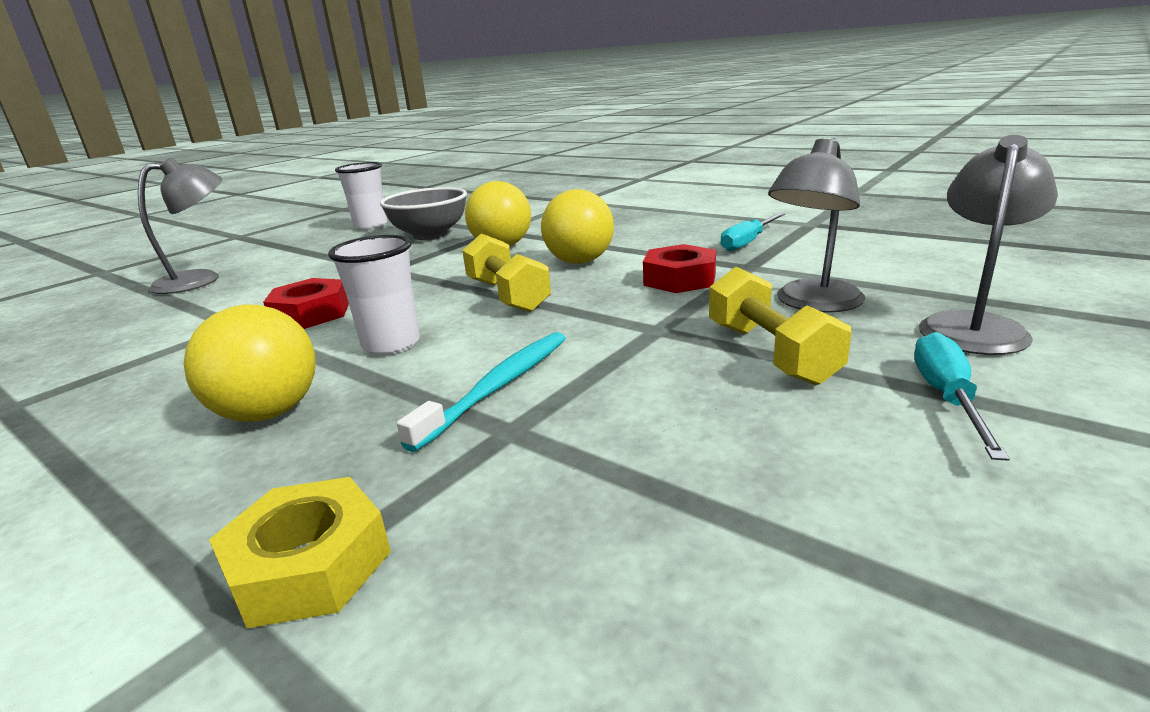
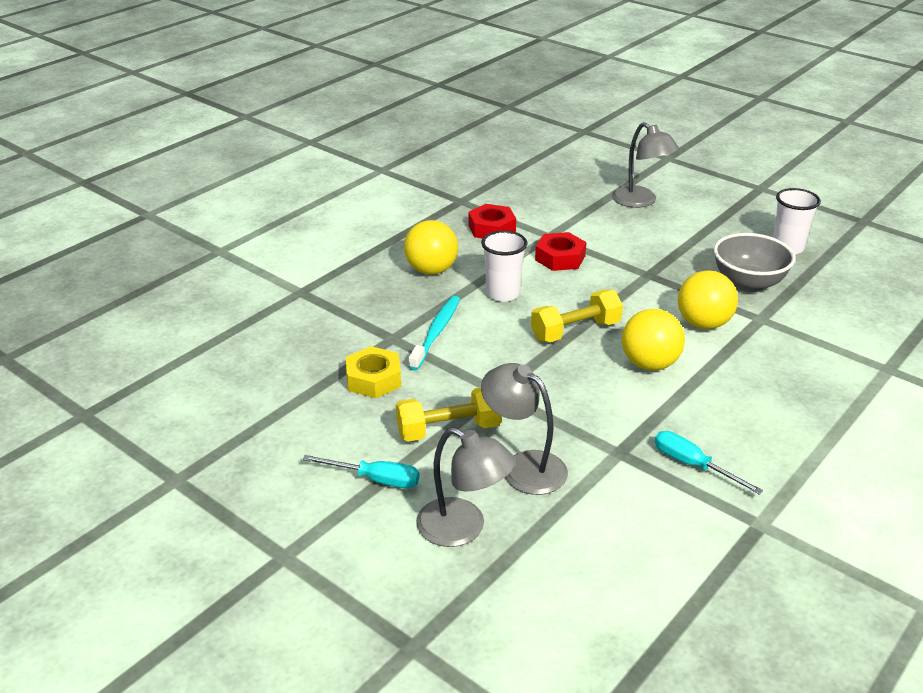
camera: 90 degrees right, 10 degrees up
yellow nut [209,477,391,628] -> yellow nut moved to [346,346,401,398]
turquoise toothbrush [397,332,566,452] -> turquoise toothbrush turned 105 degrees counterclockwise [408,296,460,371]
red nut [643,244,716,293] -> red nut moved to [468,204,516,238]

